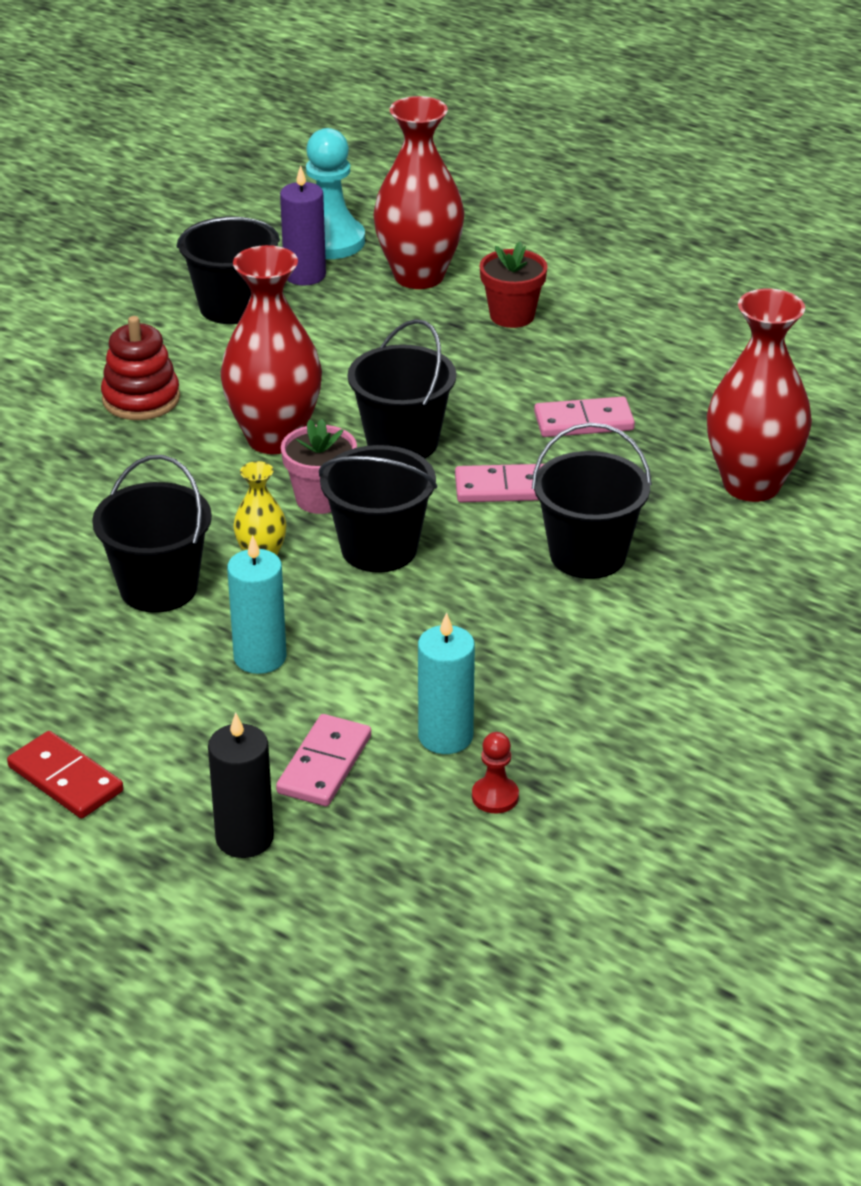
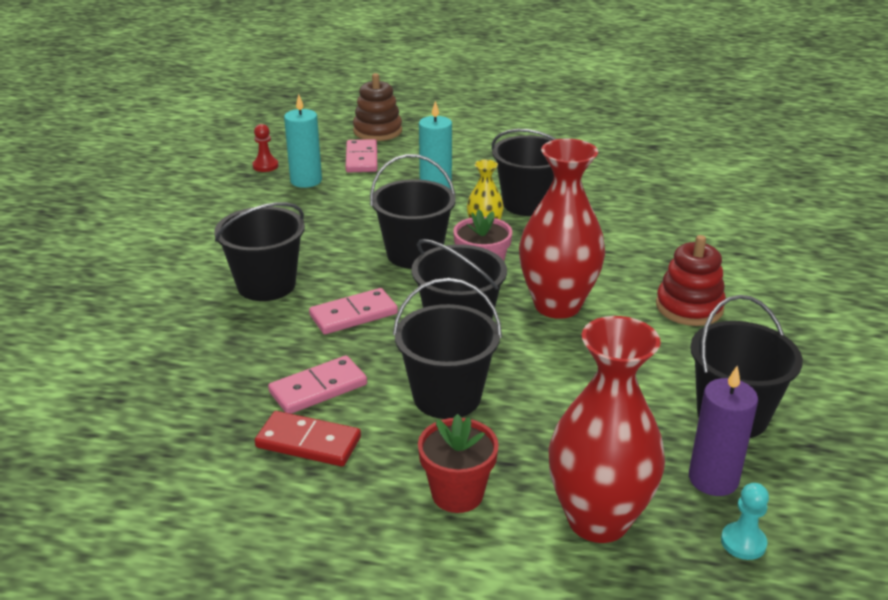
camera: 155 degrees right, 5 degrees down
red domino [7,731,124,818] -> red domino moved to [255,411,361,466]
black candle [208,713,274,858] -> brown stacking toy [353,73,402,141]
turquoise pawn [306,128,365,259] -> turquoise pawn [721,483,769,560], size x0.49
red vase [707,289,812,502] -> none
none -> black bucket [393,278,502,419]

